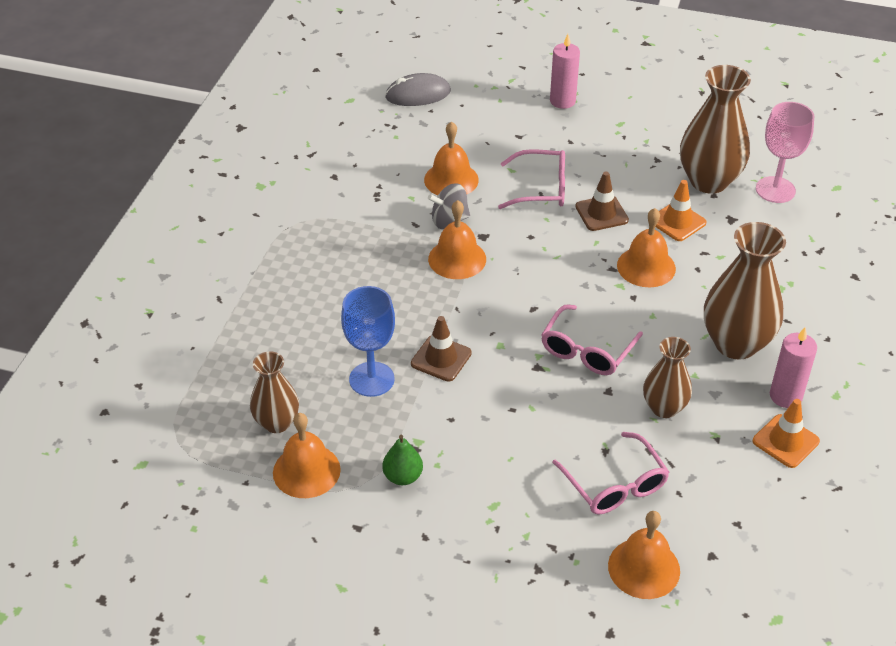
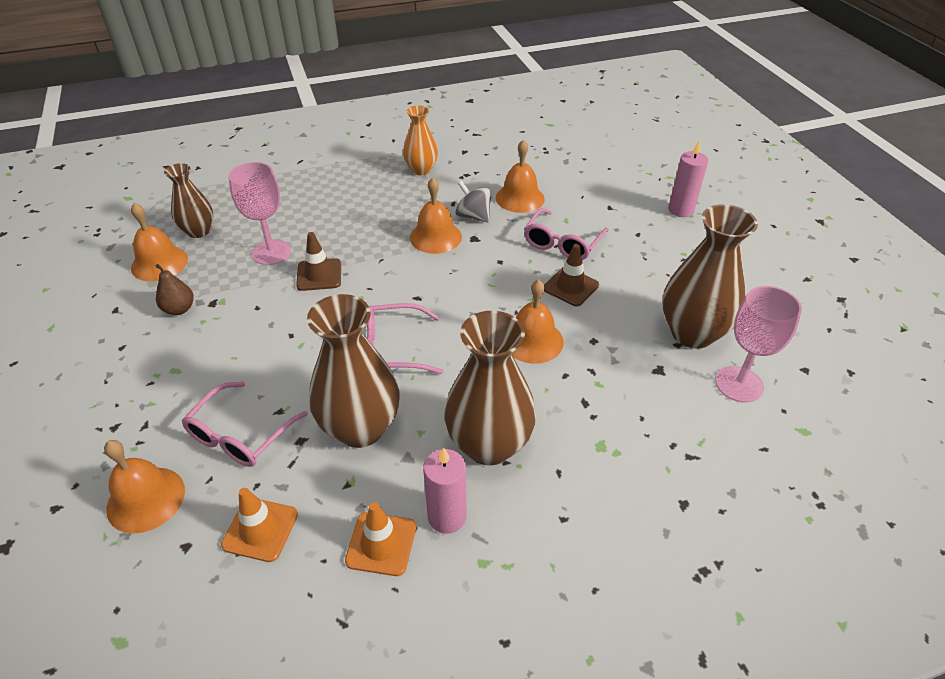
camera: 55 degrees right, 0 degrees up
blue goblet [341,286,395,397] -> pink goblet [229,162,291,265]
green pear [382,435,423,485] -> brown pear [155,264,194,315]
grey mouse [385,73,451,106] -> none
pink glasses [498,149,565,209] -> pink glasses turned 60 degrees clockwise [524,208,609,260]
brown vase [643,337,692,418] -> brown vase [307,294,399,448], size x1.68
orange traffic cone [656,180,707,241] -> orange traffic cone moved to [221,488,298,562]
none -> orange vase [403,106,438,175]

